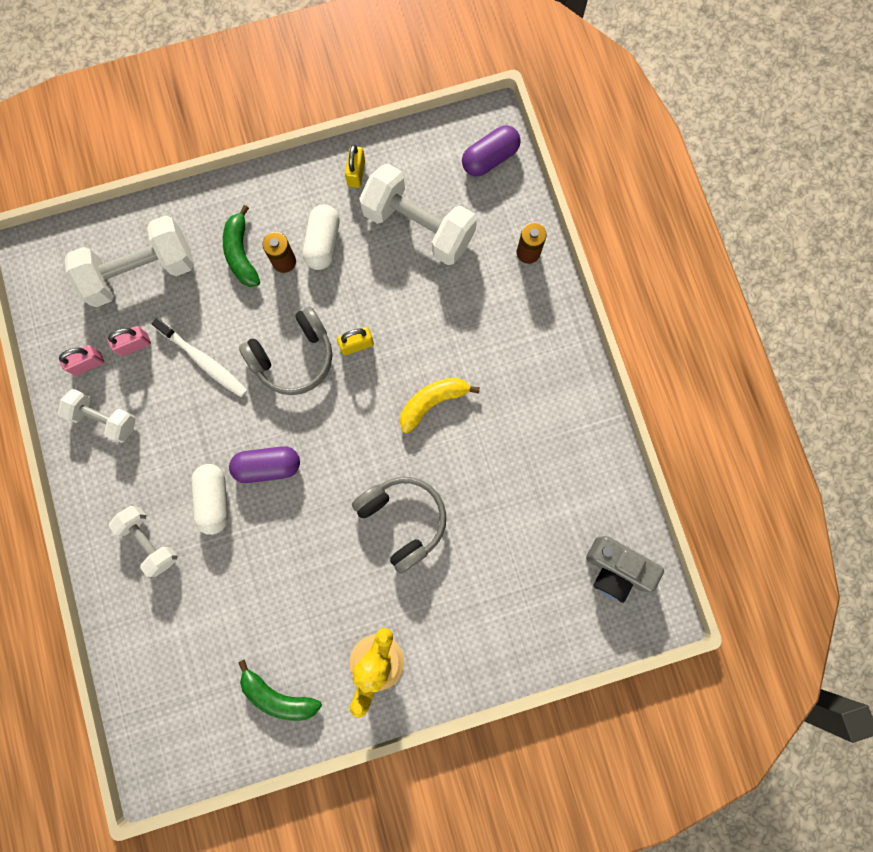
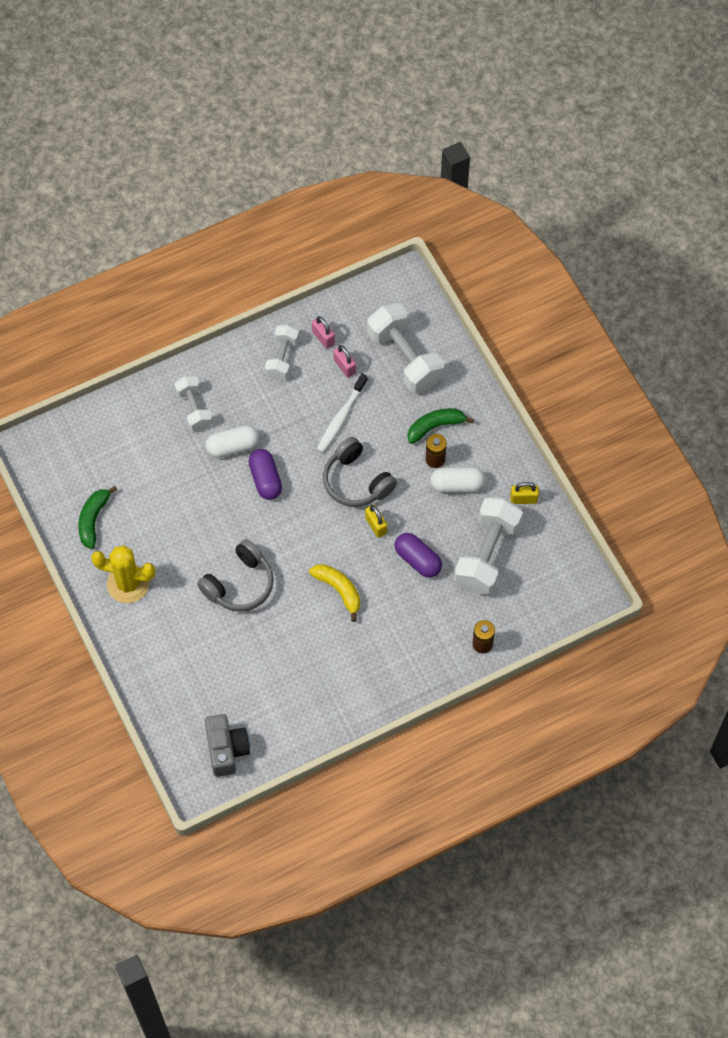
camera: 80 degrees right, 15 degrees down
white dumbbell [109,506,178,577] -> white dumbbell turned 60 degrees counterclockwise [174,376,213,431]
purple capsule [462,125,521,177] -> purple capsule moved to [395,533,442,578]
grey camera [586,536,664,603] -> grey camera turned 150 degrees clockwise [205,714,250,777]

